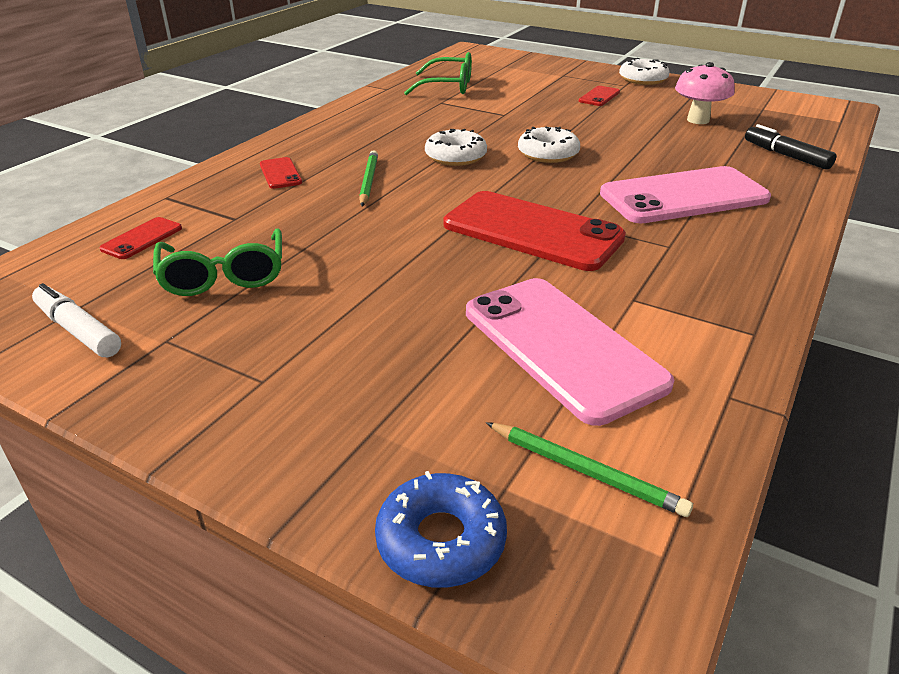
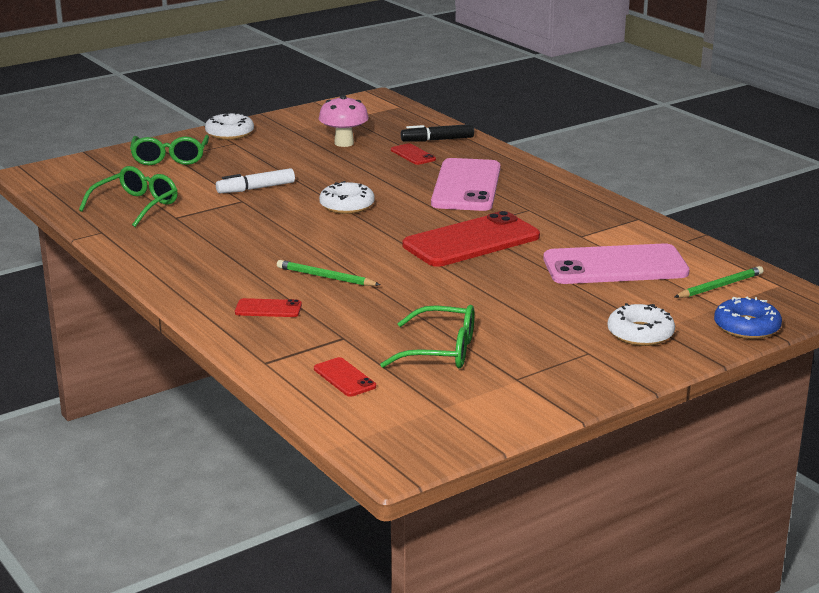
camera: 65 degrees left, 10 degrees down
white marker [32,283,121,357] -> white marker moved to [216,168,295,193]
white donut [425,129,487,166] -> white donut moved to [608,303,675,346]
red phone [579,86,620,106] -> red phone moved to [391,143,436,165]
none -> green glasses [130,135,209,165]

